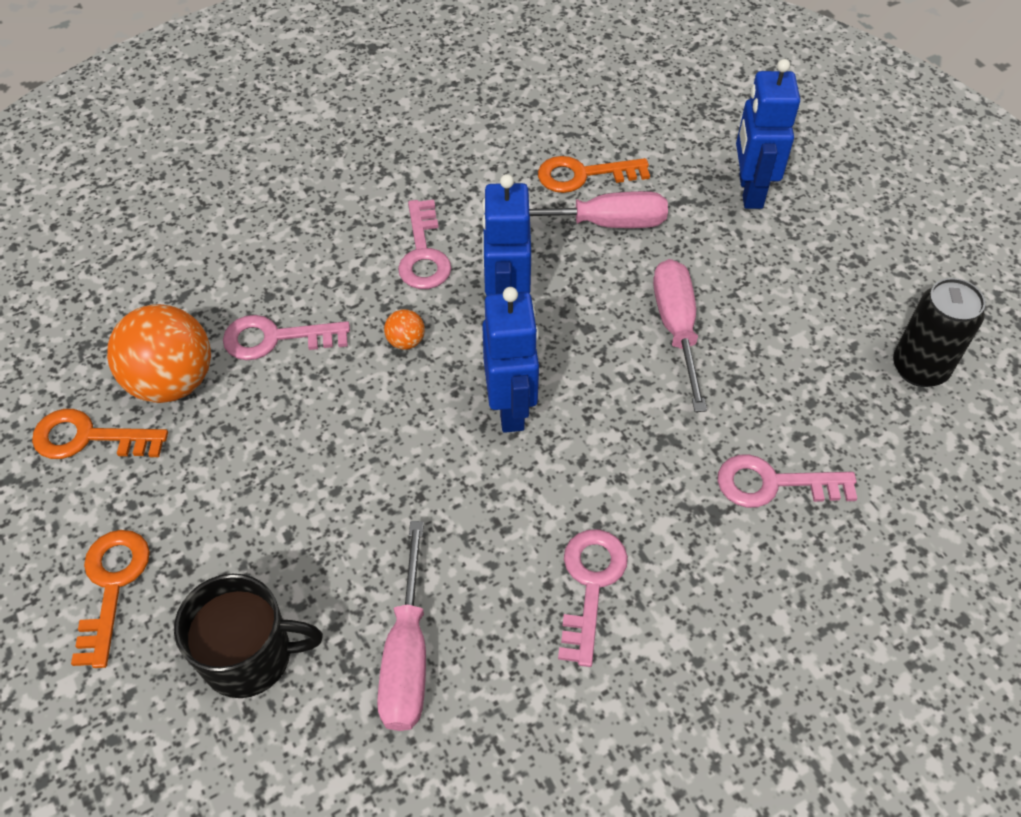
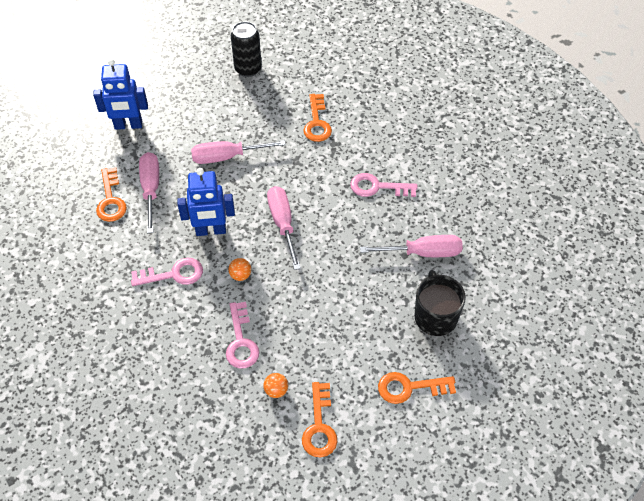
camera: 95 degrees left, 0 degrees up
orange ball [107,304,211,403] -> orange ball [263,373,288,398], size x0.43
blue robot [482,287,539,433] -> pink screwdriver [267,186,301,270]
pink key [718,454,857,508] -> orange key [304,94,332,142]

